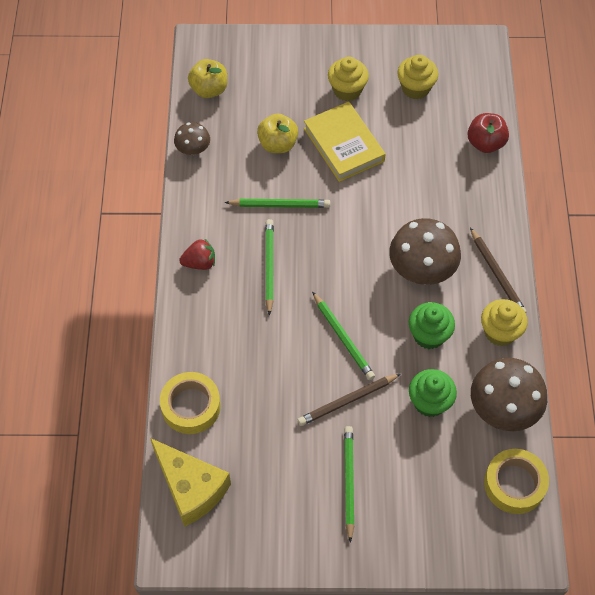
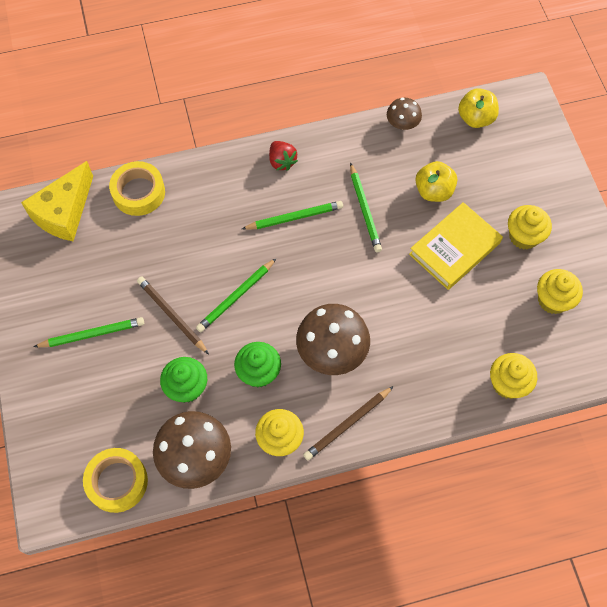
camera: 75 degrees right, 5 degrees up
red apple [467,113,509,153] -> yellow cupcake [490,353,537,399]

